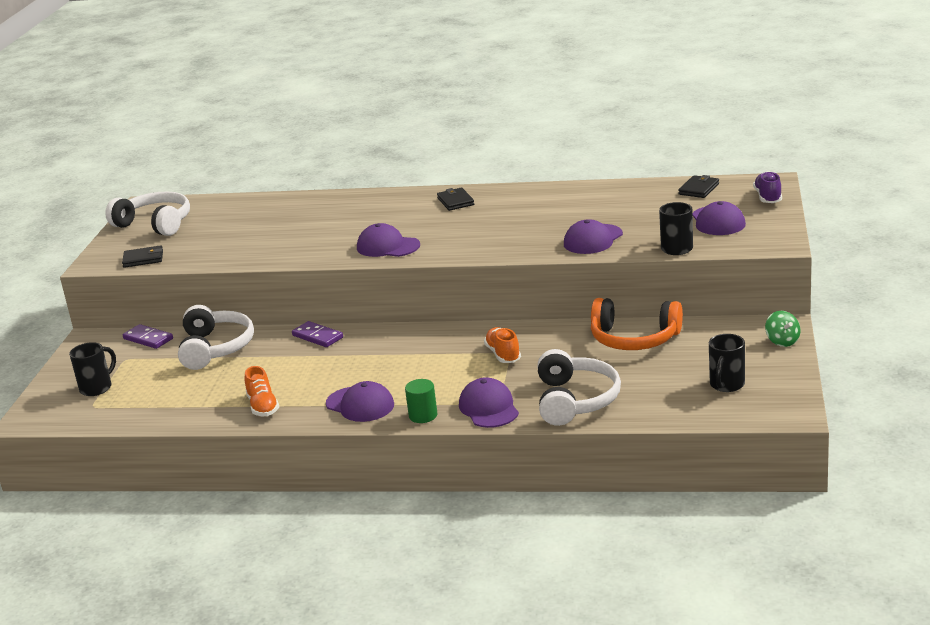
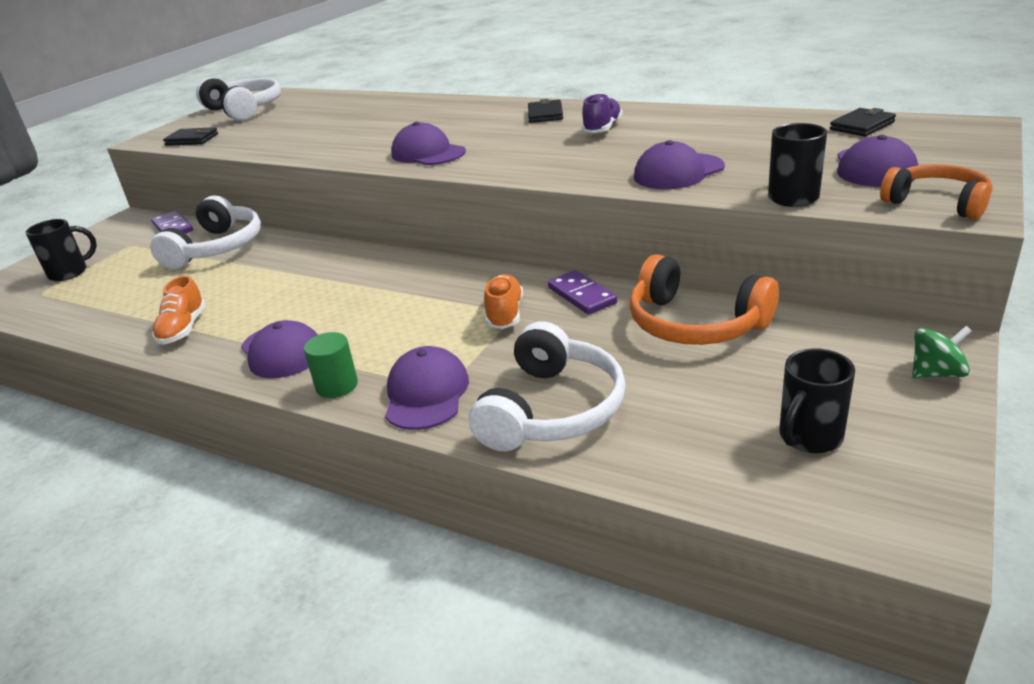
camera: 20 degrees right, 5 degrees up
purple domino [292,321,343,347] -> purple domino moved to [548,270,617,314]
purple shoe [753,171,782,203] -> purple shoe moved to [582,93,623,133]
green spinning top [765,311,800,347] -> green spinning top turned 105 degrees counterclockwise [912,326,972,378]
none -> orange headphones [880,164,993,220]

